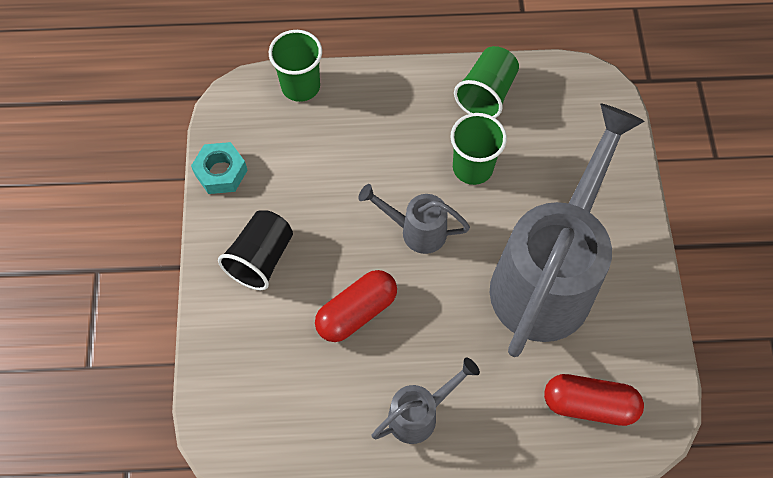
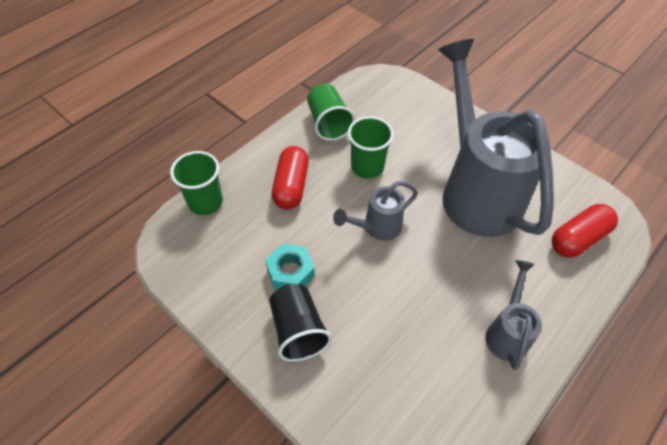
camera: 45 degrees left, 10 degrees down
turquoise nut [191,142,248,194] -> turquoise nut moved to [265,244,315,289]
red capsule [315,270,397,342] -> red capsule moved to [272,146,309,209]

